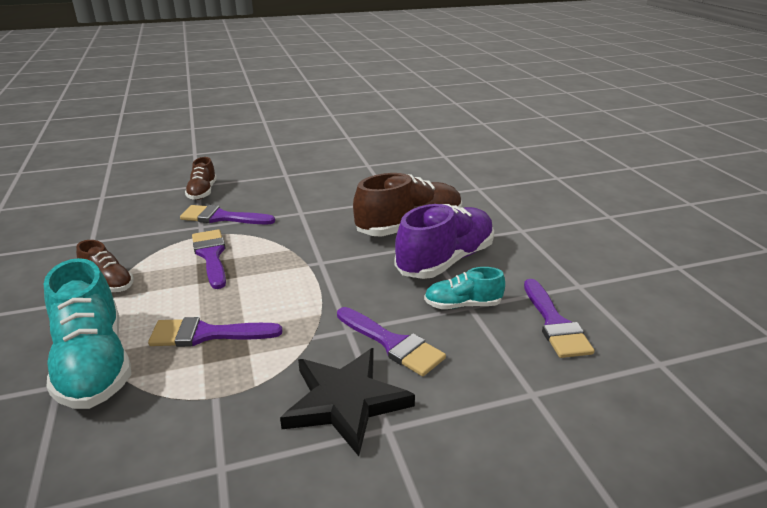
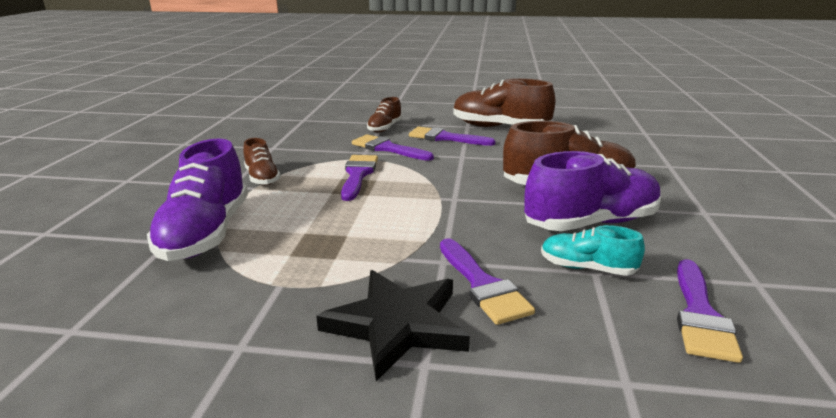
camera: 25 degrees right, 5 degrees down
turquoise shoe [44,258,131,409] -> purple shoe [147,139,248,261]
purple brush [148,317,282,347] -> purple brush moved to [409,127,496,146]
none -> brown shoe [453,78,556,127]

